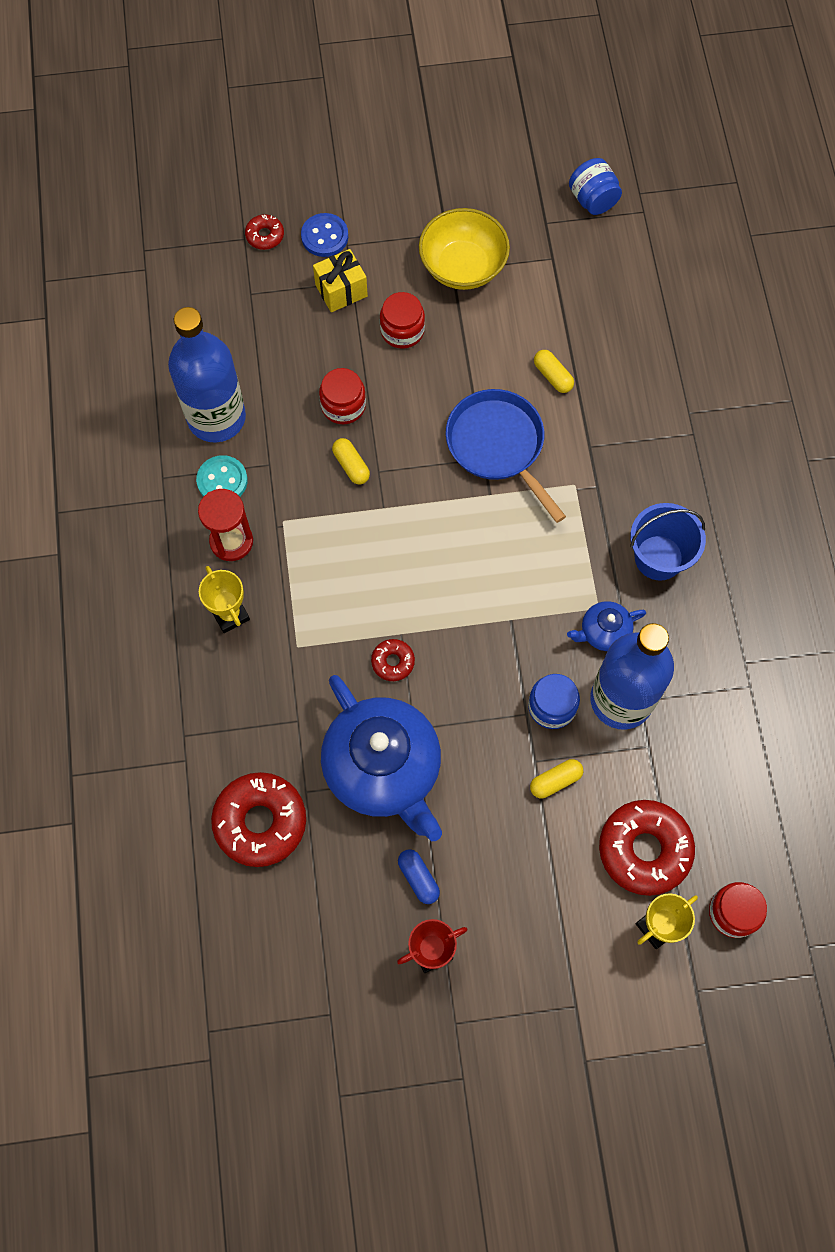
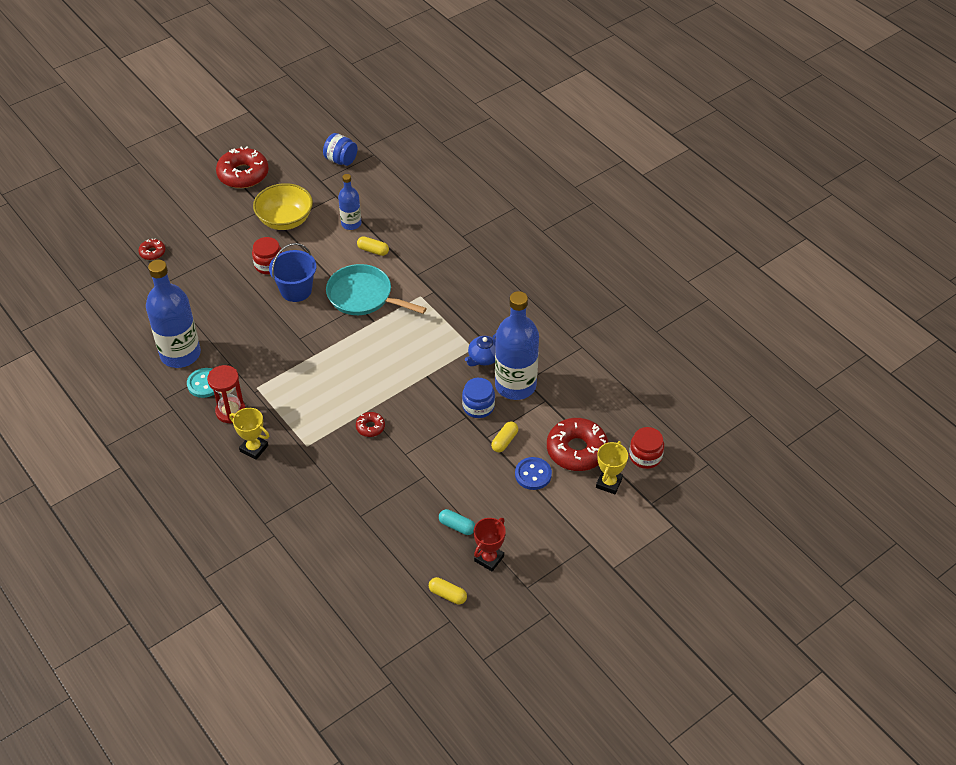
camera: 30 degrees left, 20 degrees down
red donut [211,772,306,867] -> red donut moved to [216,146,269,188]
blue button [301,213,348,257] -> blue button moved to [515,457,552,490]
yellow gift [313,249,368,312] -> none
red jar [319,368,366,424] -> none
blue teapot [321,675,442,841] -> none
yellow capsule [332,438,370,485] -> yellow capsule moved to [429,577,467,604]
blue capsule [398,849,440,904] -> turquoise capsule [439,509,475,535]
blue pan [446,389,566,523] -> turquoise pan [326,264,427,315]
blue bucket [630,503,706,581] -> blue bucket moved to [269,243,316,302]
none -> blue bottle [338,174,361,230]

